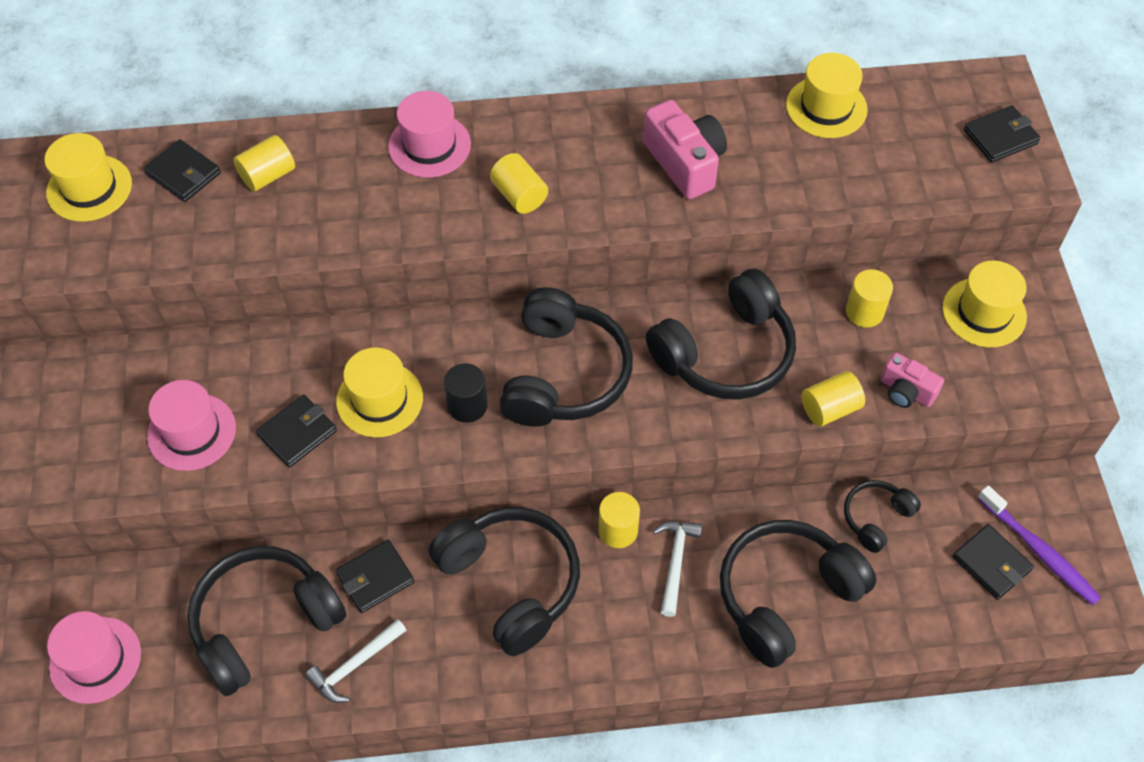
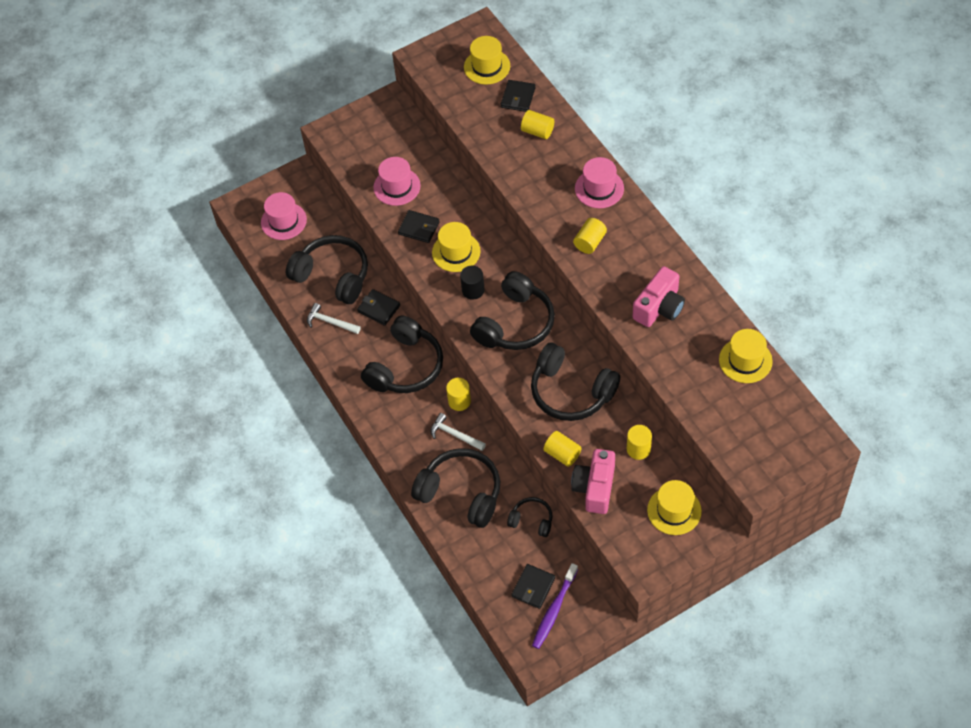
camera: 70 degrees right, 0 degrees up
black headphones [500,287,633,427] -> black headphones turned 45 degrees counterclockwise [470,271,555,350]
white hammer [653,521,702,617] -> white hammer turned 135 degrees counterclockwise [431,413,486,451]
pink camera [881,353,944,408] -> pink camera [571,449,615,514], size x1.65
black wallet [964,105,1041,163] -> none

